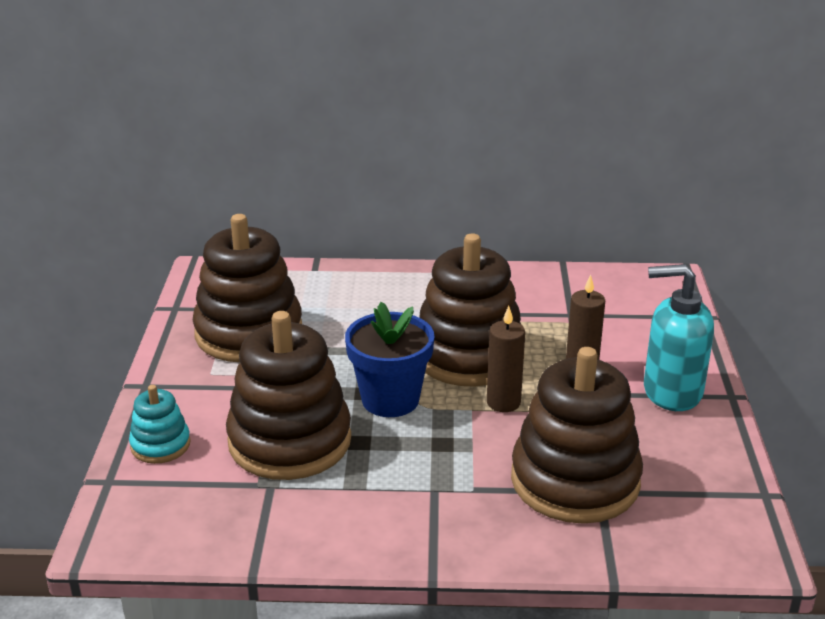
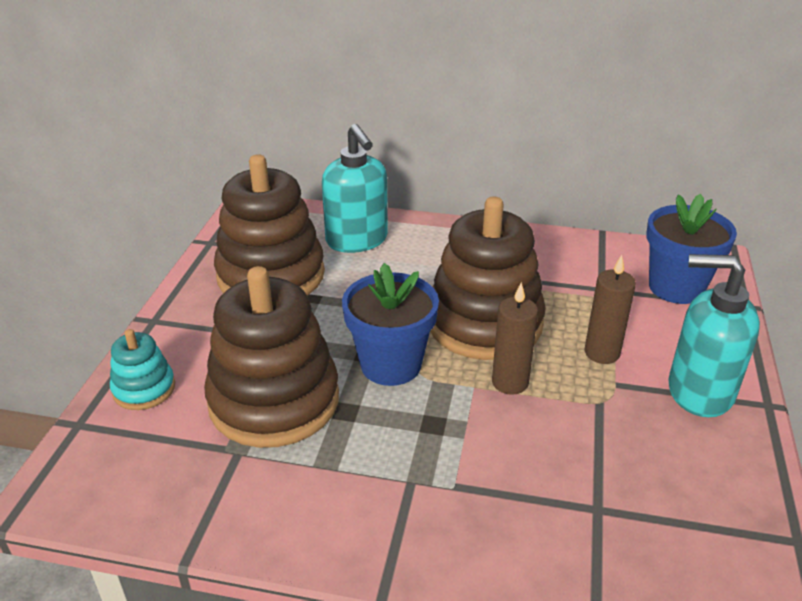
camera: 10 degrees right, 5 degrees up
brown stacking toy [511,347,643,524] -> none
none -> turquoise soap dispenser [322,124,388,253]
none -> blue flower pot [646,194,737,304]

